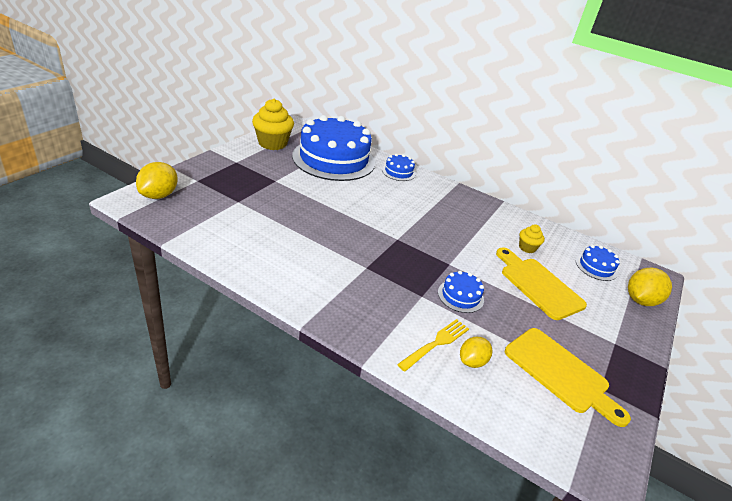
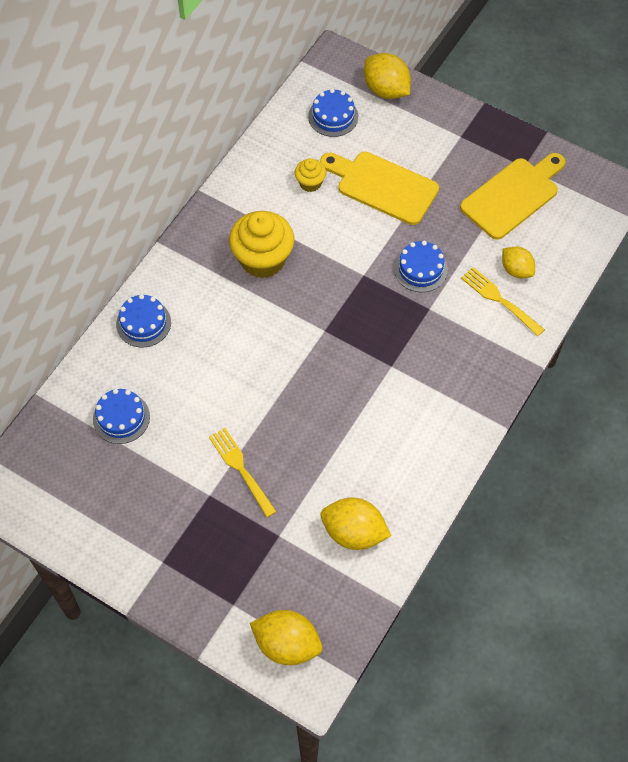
camera: 85 degrees left, 25 degrees up
yellow cupcake [252,99,294,150] -> yellow cupcake moved to [229,211,294,278]
blue cake [292,115,375,181] -> blue cake [93,389,150,444], size x0.41
yellow cutting board [496,247,587,320] -> yellow cutting board turned 60 degrees clockwise [320,152,439,225]
none -> yellow fork [209,428,277,517]
none -> yellow lemon [321,498,391,550]

